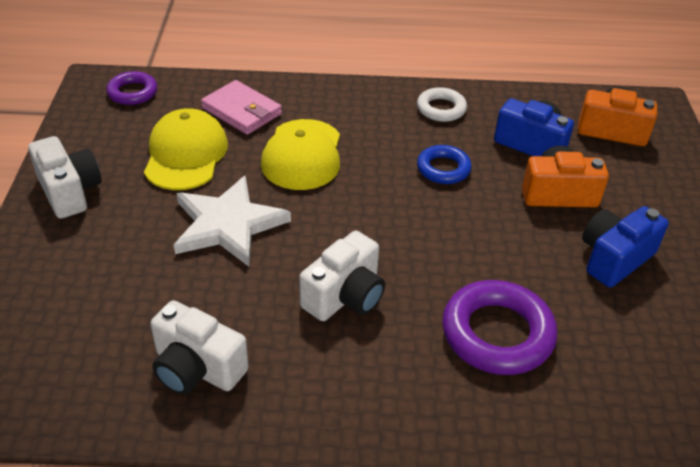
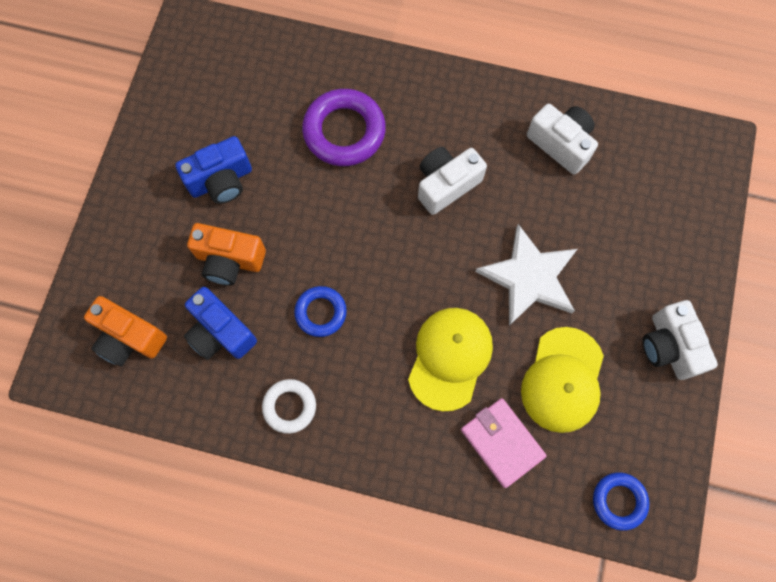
camera: 165 degrees left, 30 degrees up
purple ring [106,71,157,105] -> blue ring [593,472,649,531]

